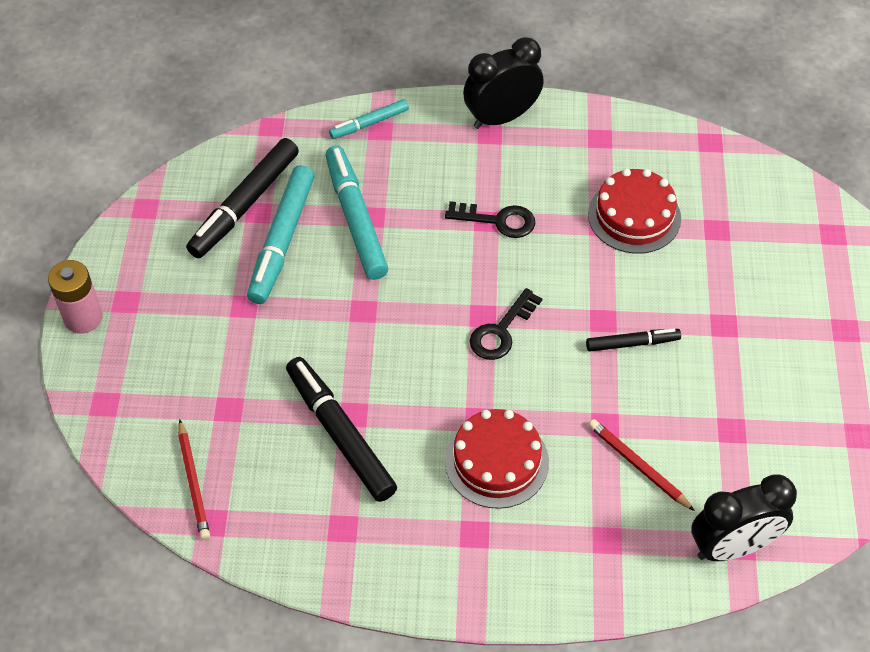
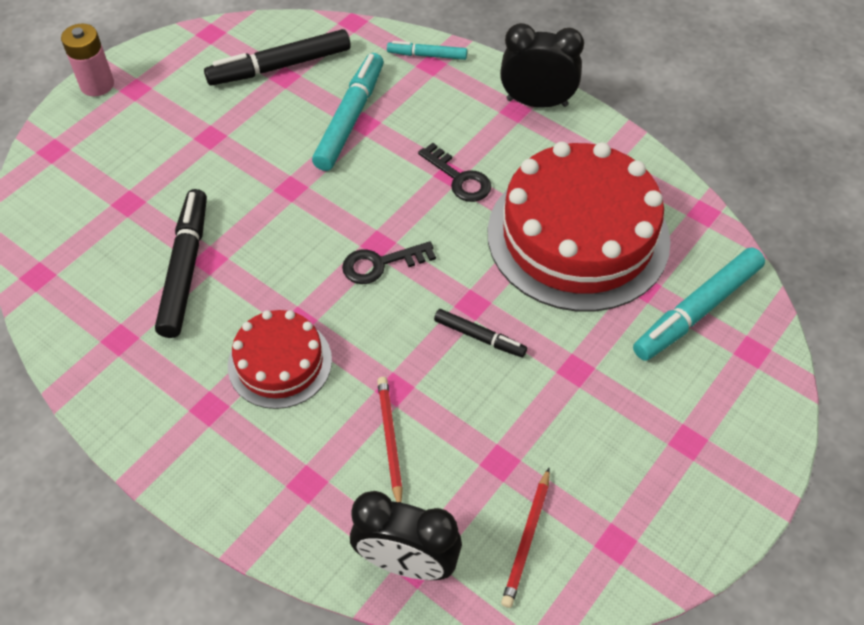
camera: 35 degrees right, 0 degrees up
red pencil [178,419,210,540] -> red pencil moved to [501,468,550,608]
turquoise marker [247,165,314,304] -> turquoise marker moved to [633,247,765,361]
red cake [588,168,681,254] -> red cake [487,142,670,312], size x1.91

